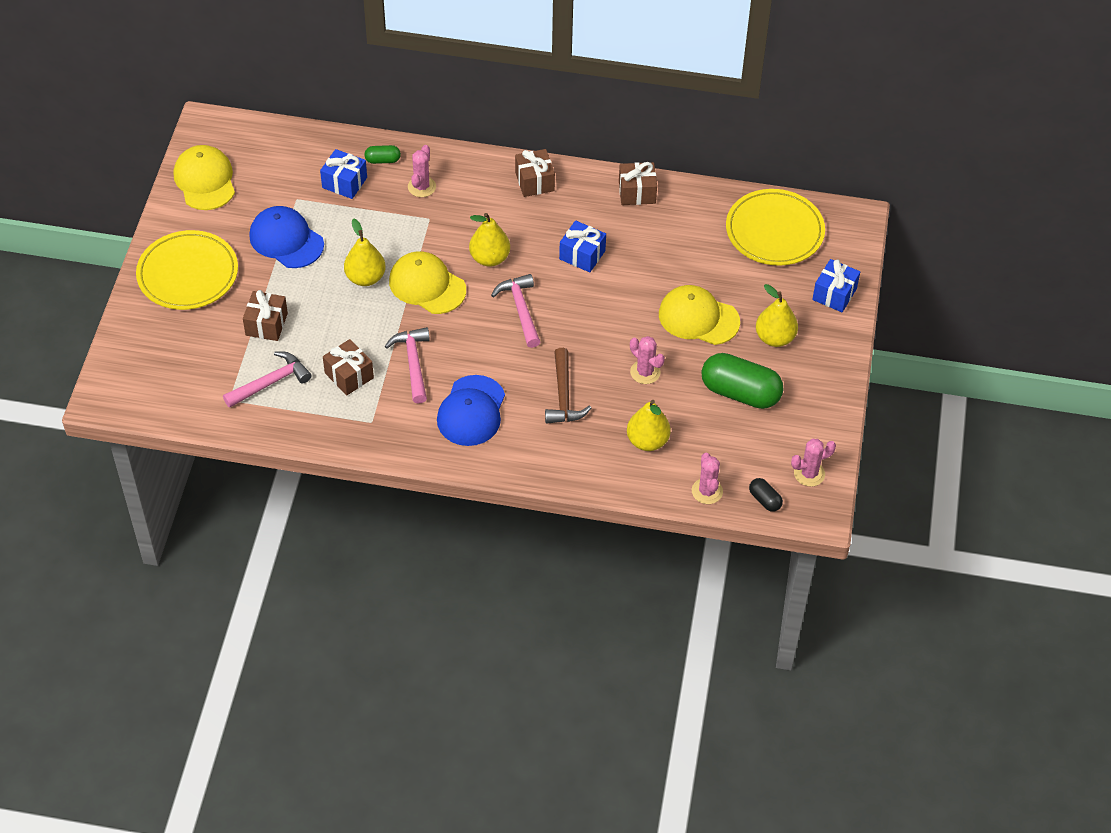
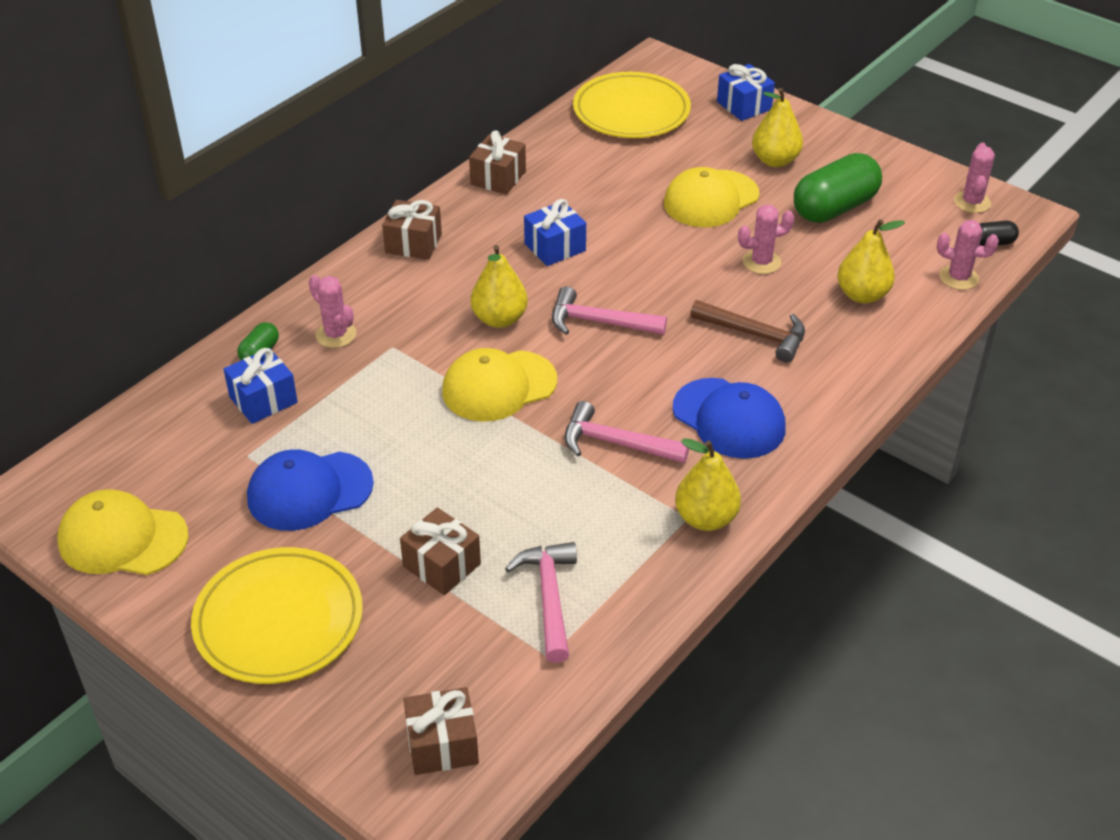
camera: 60 degrees left, 10 degrees down
brown gift [323,339,374,395] -> brown gift moved to [404,687,479,775]
yellow pear [344,218,386,286] -> yellow pear moved to [675,439,741,531]

